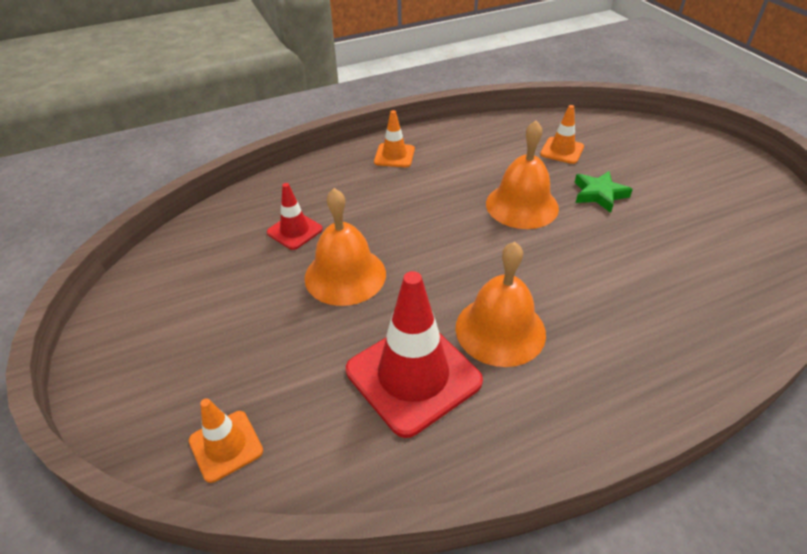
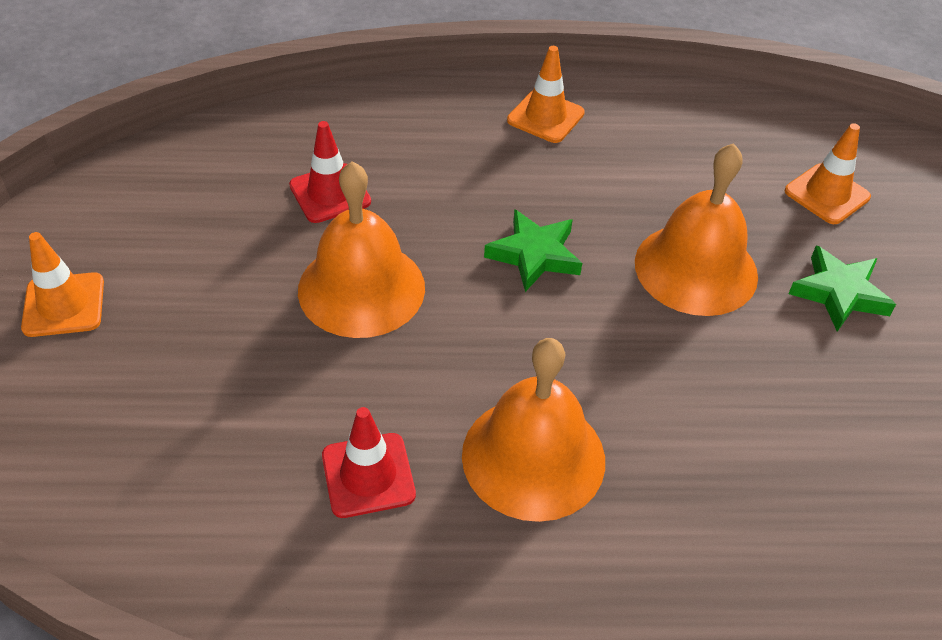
camera: 20 degrees right, 5 degrees up
orange traffic cone [189,398,263,483] -> orange traffic cone moved to [21,232,104,337]
red traffic cone [346,271,483,438] -> red traffic cone [322,407,416,518], size x0.52
none -> green star [484,209,582,292]

